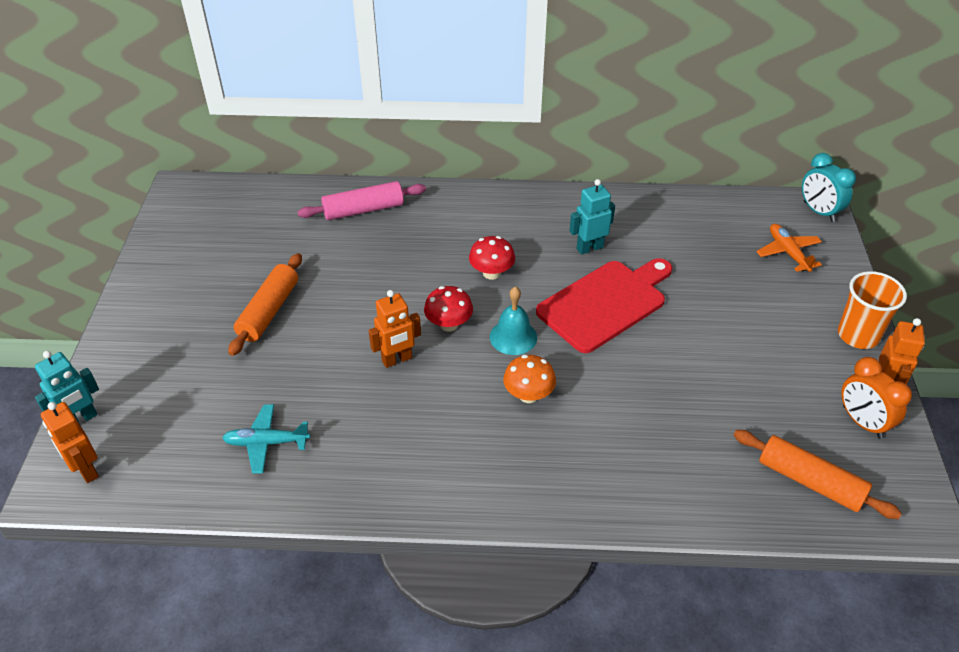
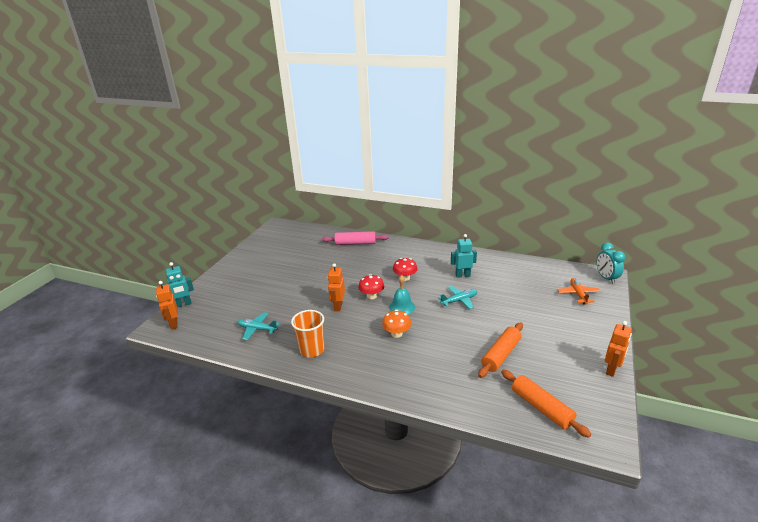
camera: 20 degrees right, 15 degrees down
orange rolling pin [228,253,302,356] -> orange rolling pin moved to [478,322,523,378]
orange robot [368,290,421,368] -> orange robot turned 105 degrees clockwise [328,263,345,311]
red cutting board [536,258,672,353] -> turquoise plane [438,286,477,309]
orange cup [838,271,907,349] -> orange cup moved to [291,310,324,358]
orange clock [841,357,912,439] -> none

